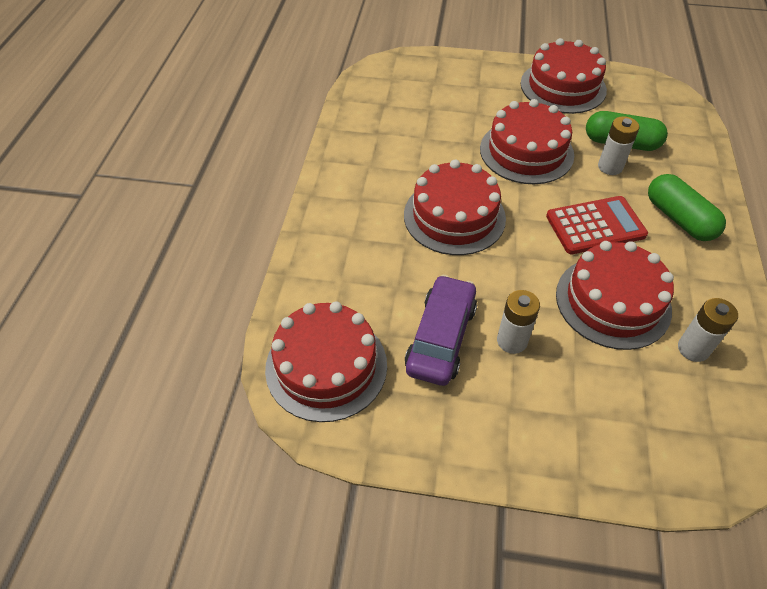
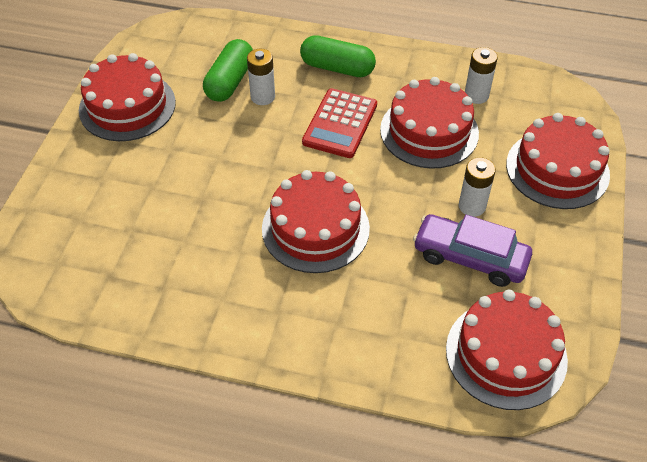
camera: 85 degrees left, 0 degrees up
red cake [480,99,574,184] -> red cake moved to [506,113,610,209]
red calculator [546,196,648,254] -> red calculator turned 150 degrees counterclockwise [302,88,377,158]
green capsule [648,174,726,241] -> green capsule turned 45 degrees clockwise [300,35,376,77]

